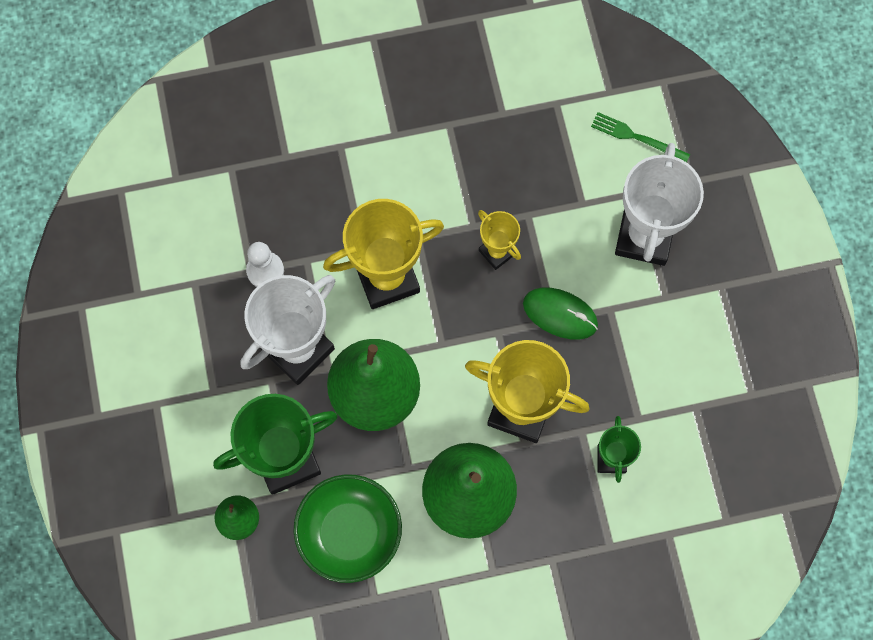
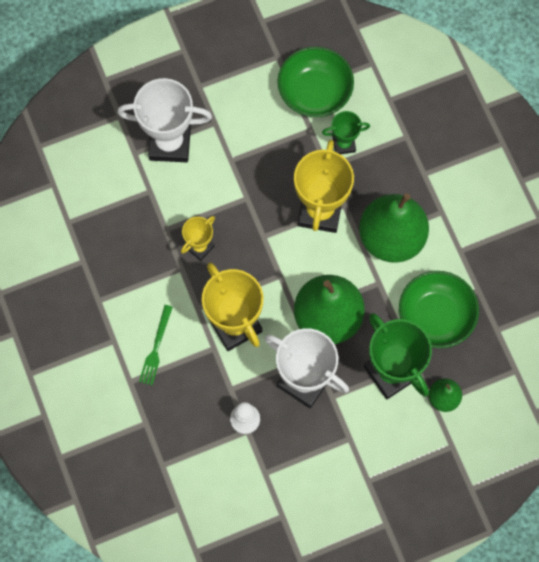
camera: 100 degrees left, 0 degrees up
green mouse [523,287,598,340] -> none
green fork [591,112,690,162] -> green fork moved to [139,305,173,385]
none -> green bowl [277,46,354,117]

